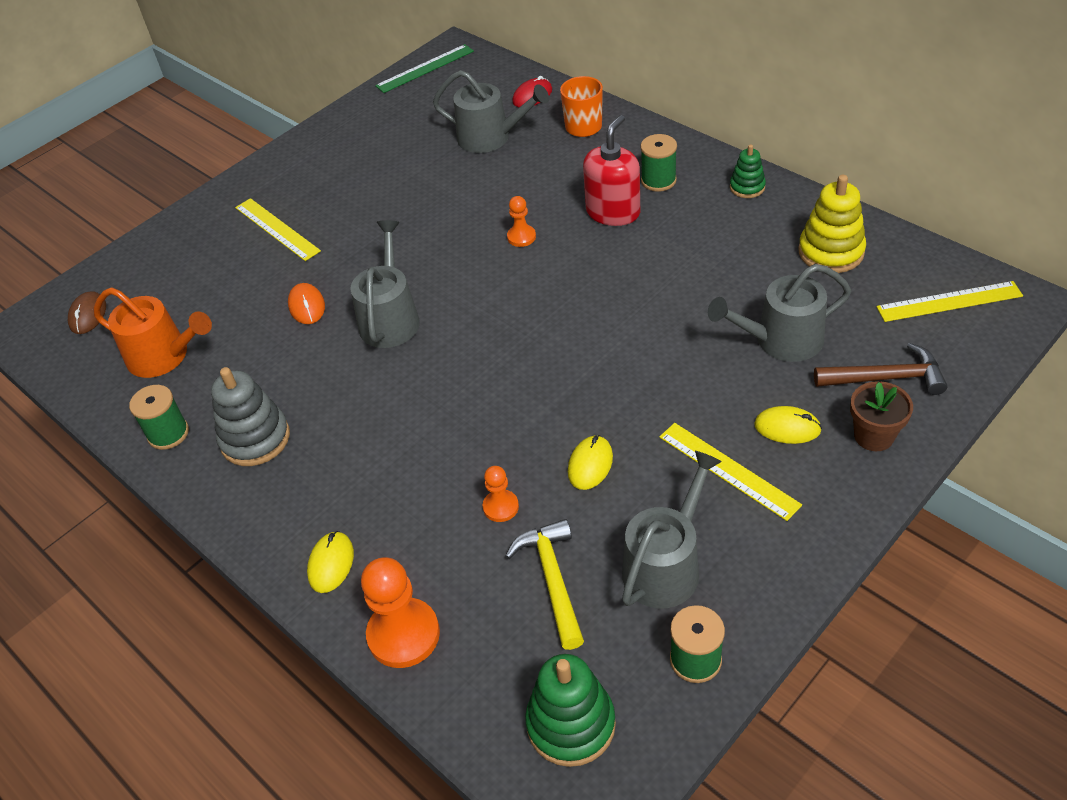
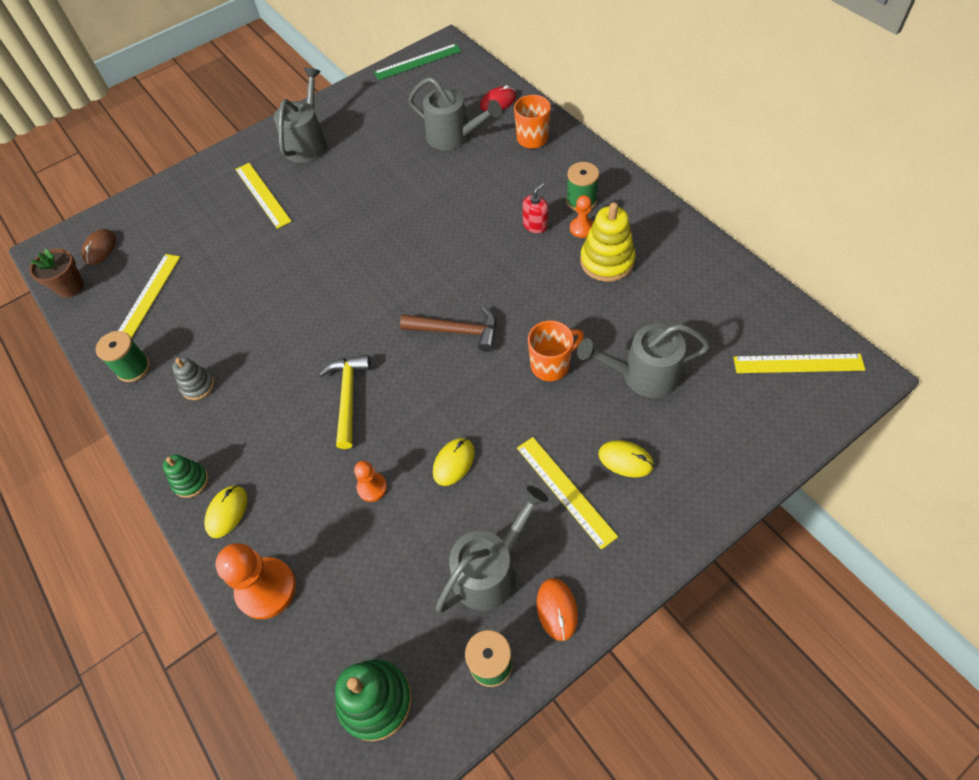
camera: 10 degrees right, 10 degrees up
orange watering can [94,287,212,378] -> yellow ruler [118,254,180,339]
grey stacking toy [211,367,290,466] -> grey stacking toy [172,357,214,400], size x0.58
orange mouse [288,283,325,324] -> orange mouse moved to [537,578,578,641]
grey watering can [350,220,420,348] -> grey watering can moved to [274,67,327,163]
yellow hammer [506,519,584,650] -> yellow hammer moved to [319,355,371,449]
orange pawn [507,196,536,247] -> orange pawn moved to [570,195,593,238]
red soap dispenser [583,115,640,226] -> red soap dispenser [522,183,548,233], size x0.56
green stacking toy [730,144,766,198] -> green stacking toy moved to [163,454,209,498]
yellow stacking toy [798,175,866,273] -> yellow stacking toy moved to [580,202,635,282]
brown hammer [814,343,948,395] -> brown hammer moved to [400,306,496,352]
brown flower pot [850,381,913,451] -> brown flower pot moved to [29,248,84,298]
none -> orange mug [528,320,584,381]

